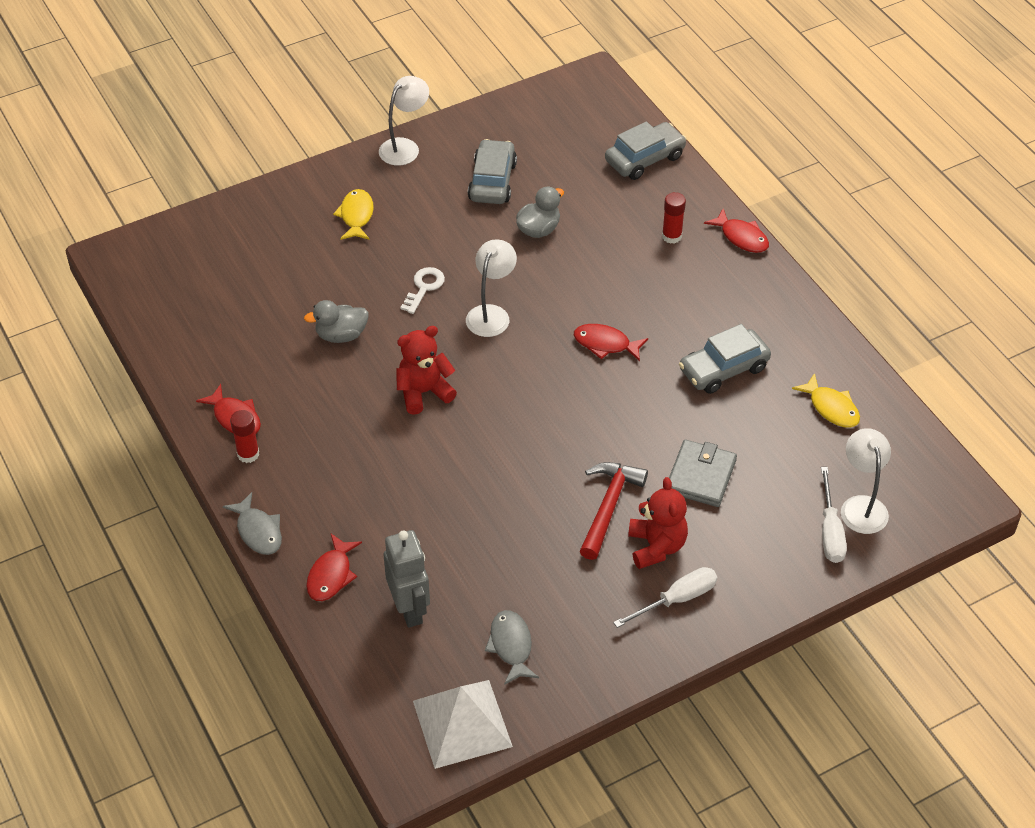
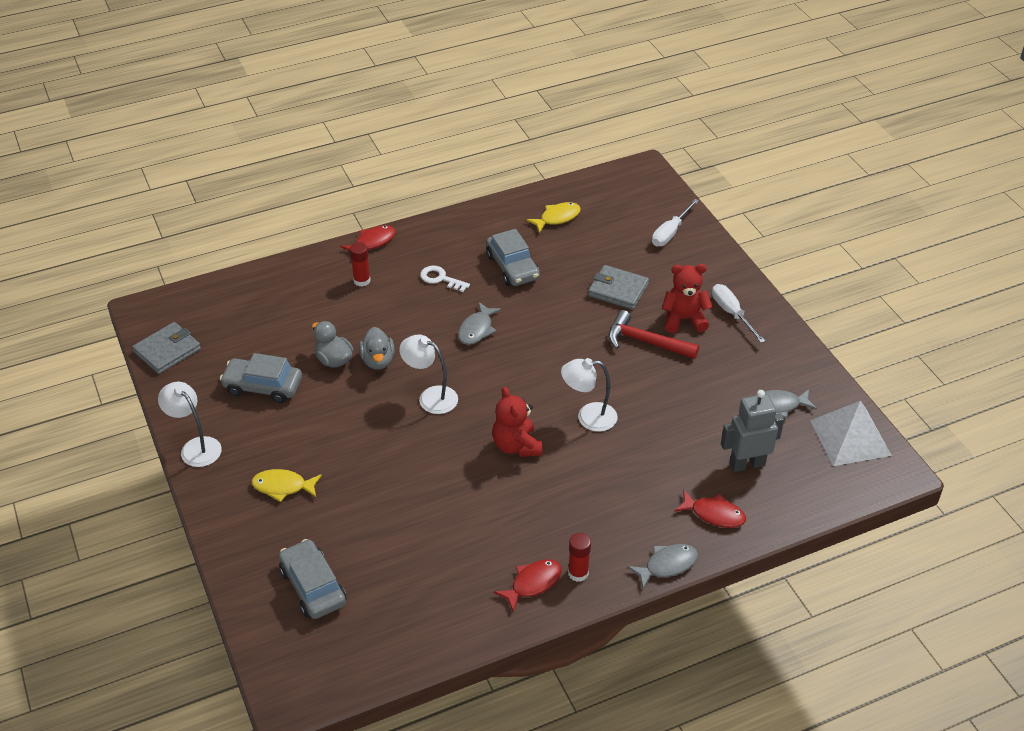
camera: 85 degrees left, 5 degrees down
grey duck [304,300,369,343] -> grey duck moved to [359,327,395,370]
white key [400,267,445,314] -> white key moved to [420,266,470,292]
red fish [574,324,648,362] -> grey fish [458,302,502,345]
grey car [605,121,687,180] -> grey car moved to [279,539,346,619]
white screwdriver [821,467,847,563] -> white screwdriver turned 120 degrees clockwise [652,199,699,247]
white lamp [841,428,891,534] -> white lamp moved to [561,358,618,432]
none -> grey wallet [132,322,201,374]

